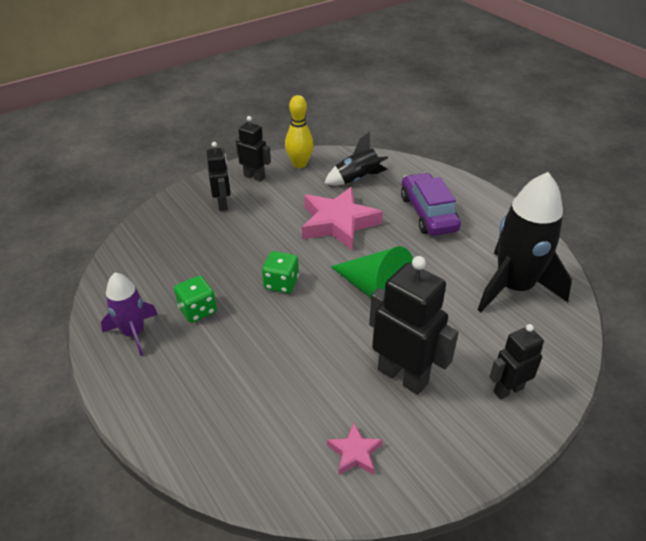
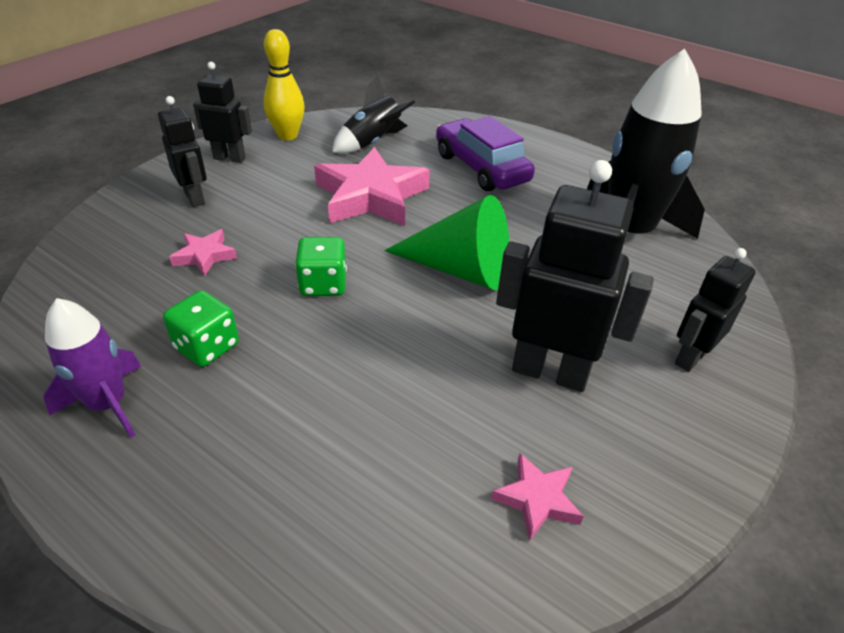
camera: 20 degrees left, 0 degrees up
none -> pink star [169,229,237,276]

